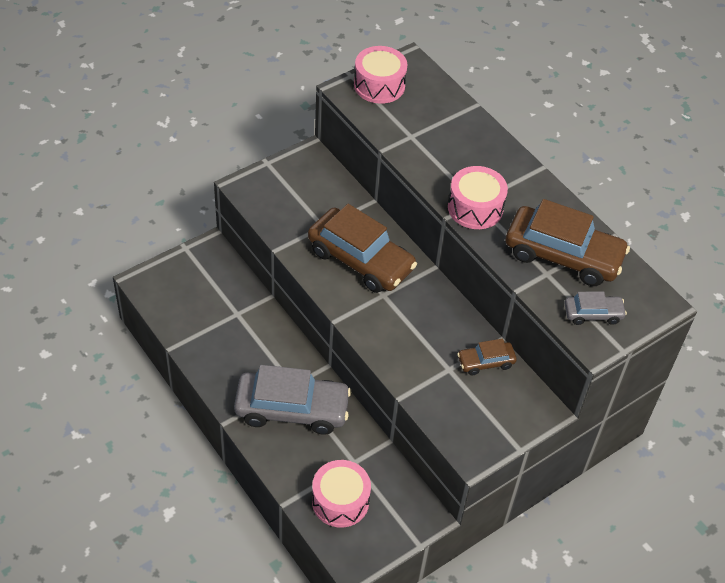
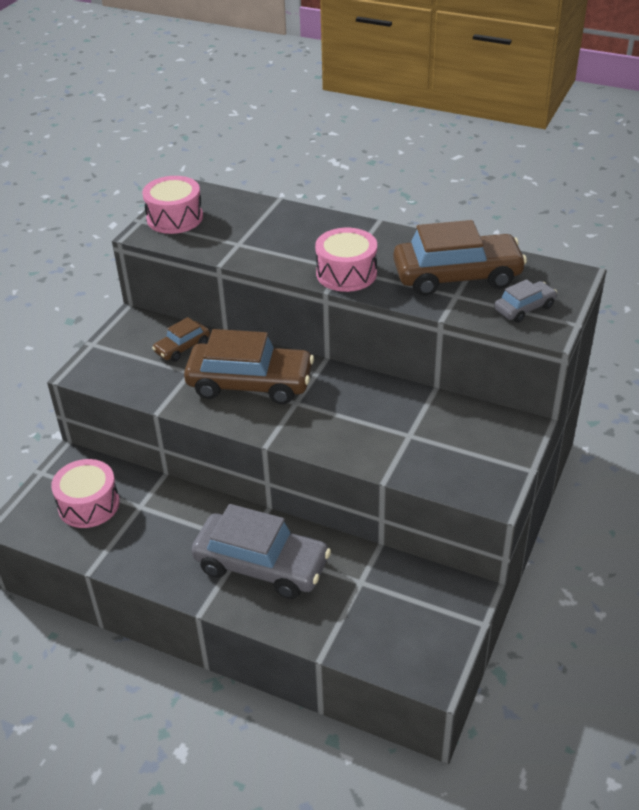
camera: 25 degrees left, 10 degrees down
grey car [234,365,351,435] -> grey car turned 45 degrees clockwise [191,504,331,599]
pink drum [312,460,371,528] -> pink drum moved to [51,459,120,528]
brown car [457,339,517,375] -> brown car moved to [152,317,210,362]

